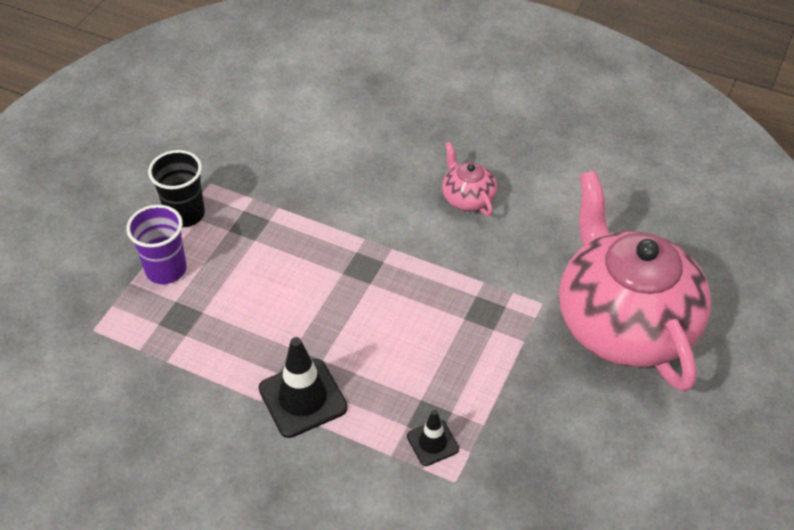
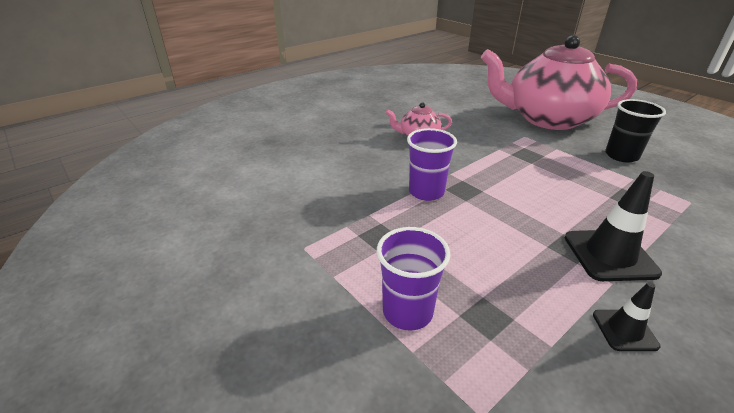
camera: 65 degrees left, 15 degrees down
black cup [148,150,205,227] -> black cup moved to [605,99,666,163]
black traffic cone [407,410,459,466] -> black traffic cone moved to [593,282,661,351]
none -> purple cup [407,128,457,201]

